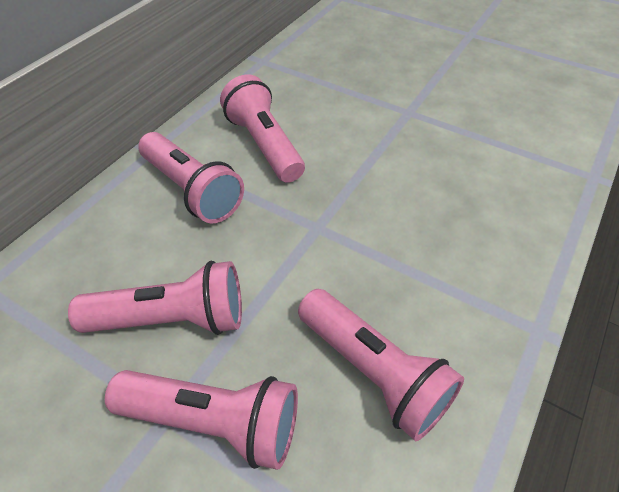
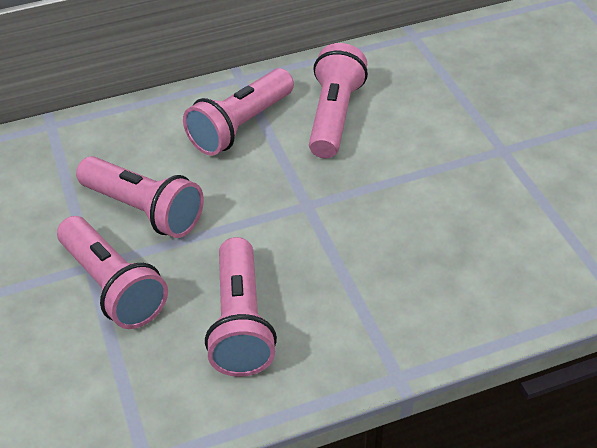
camera: 40 degrees right, 5 degrees down
pink flashlight [138,132,244,223] -> pink flashlight turned 45 degrees clockwise [183,68,294,156]

